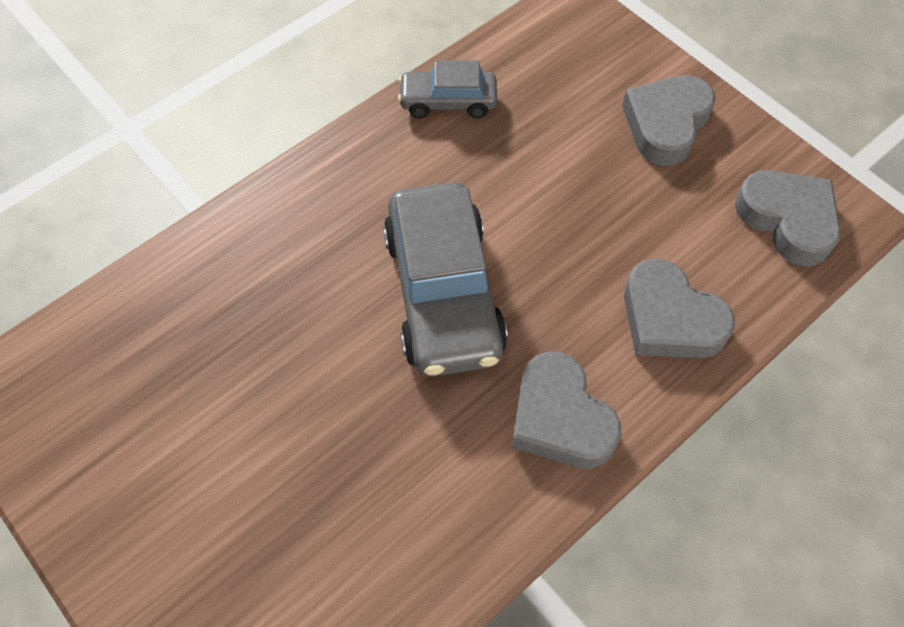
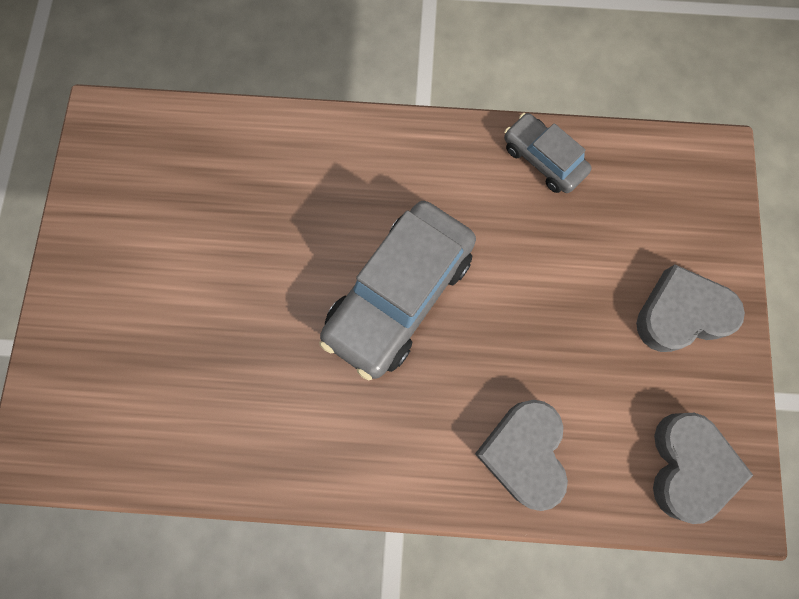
camera: 45 degrees right, 15 degrees up
grey heart [512,352,621,469] -> none

